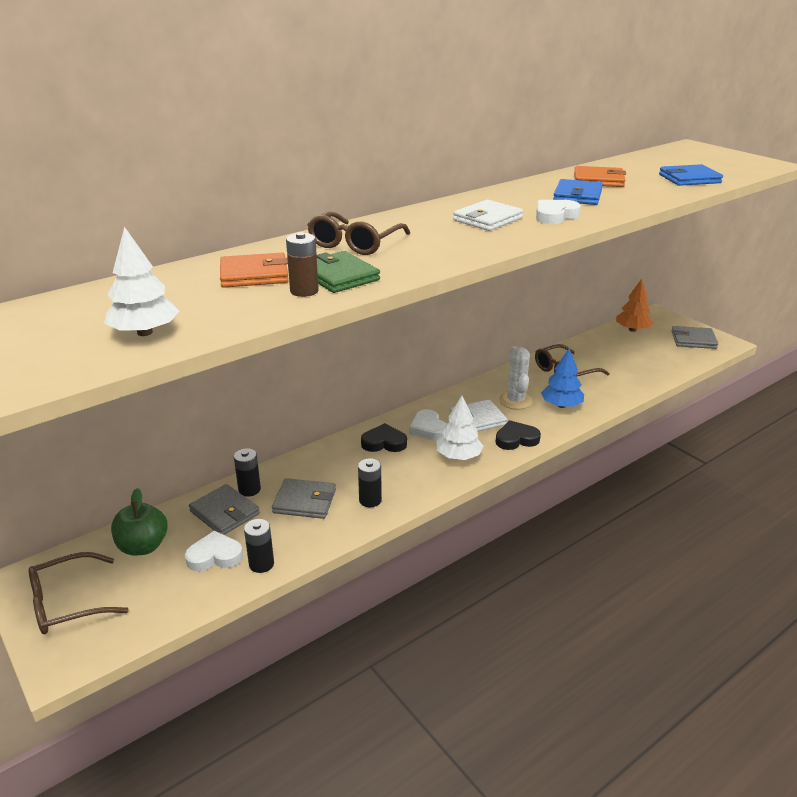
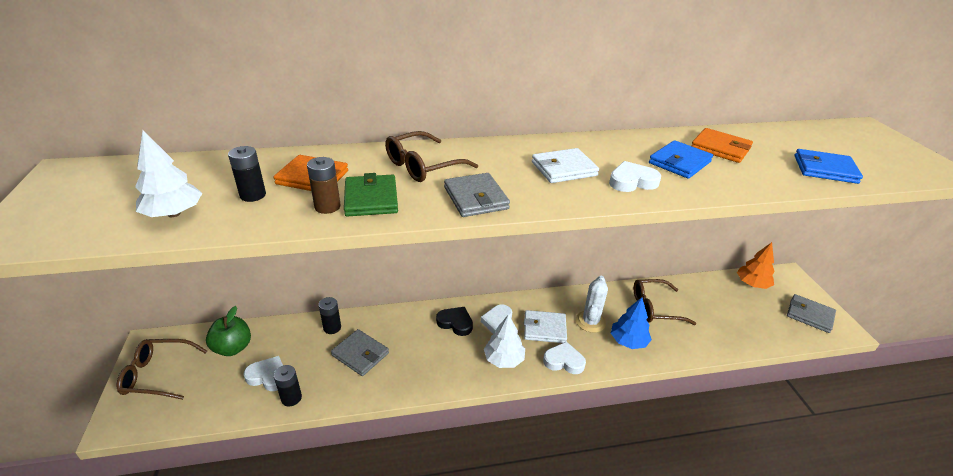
camera: 25 degrees right, 5 degrees up
grey wallet [189,484,260,535] -> grey wallet moved to [444,173,510,217]
black battery [358,458,382,507] -> black battery moved to [228,146,266,202]
black heart [496,421,541,450] -> white heart [543,341,586,374]

